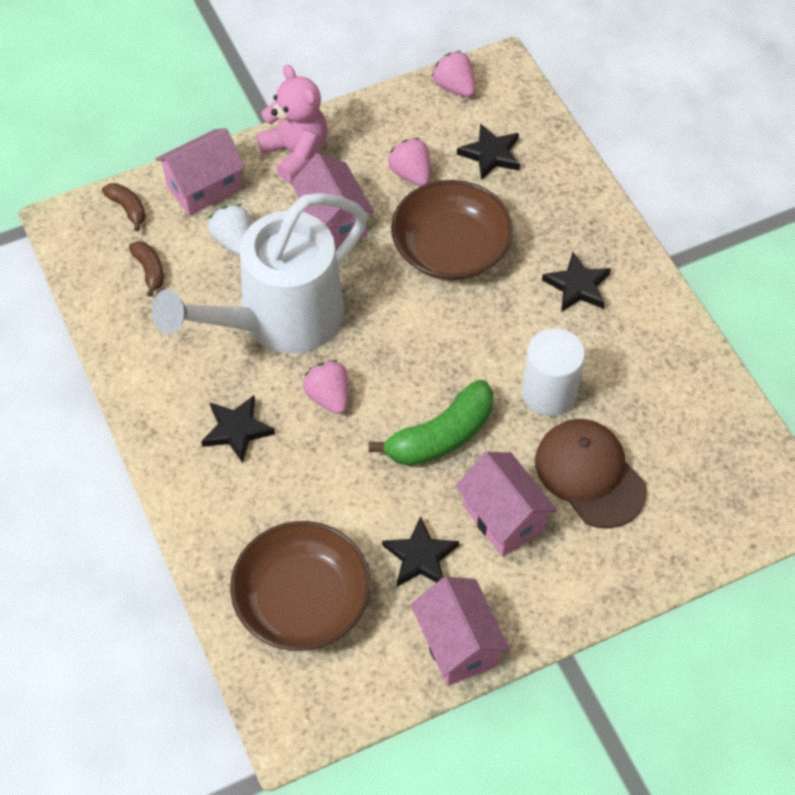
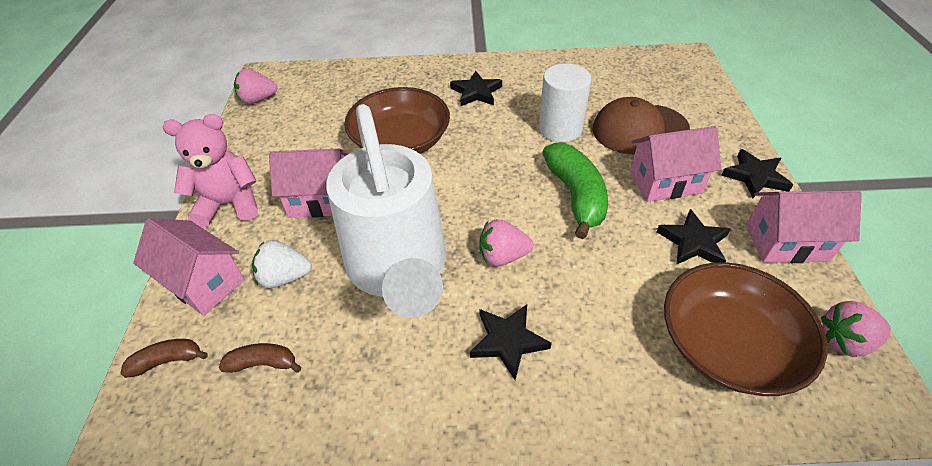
camera: 65 degrees left, 10 degrees down
pink house [155,128,245,216] -> pink house turned 45 degrees counterclockwise [133,218,245,316]
pink strawberry [388,138,430,187] -> pink strawberry moved to [821,301,891,357]
black star [457,123,520,180] -> black star moved to [721,149,793,199]

